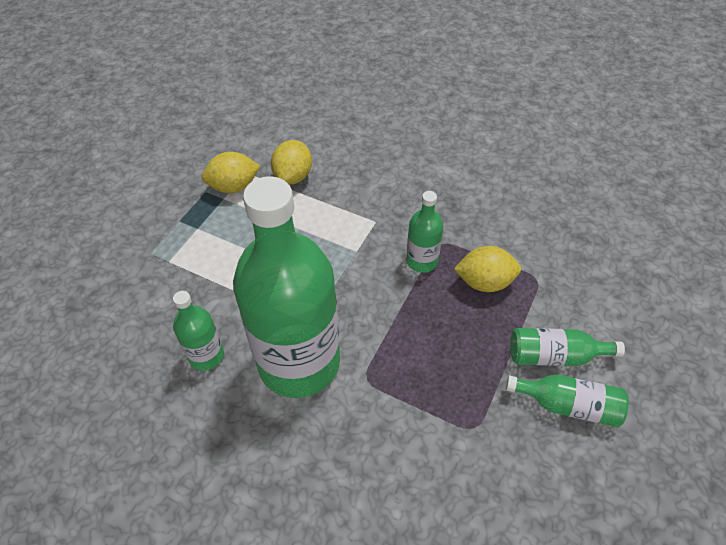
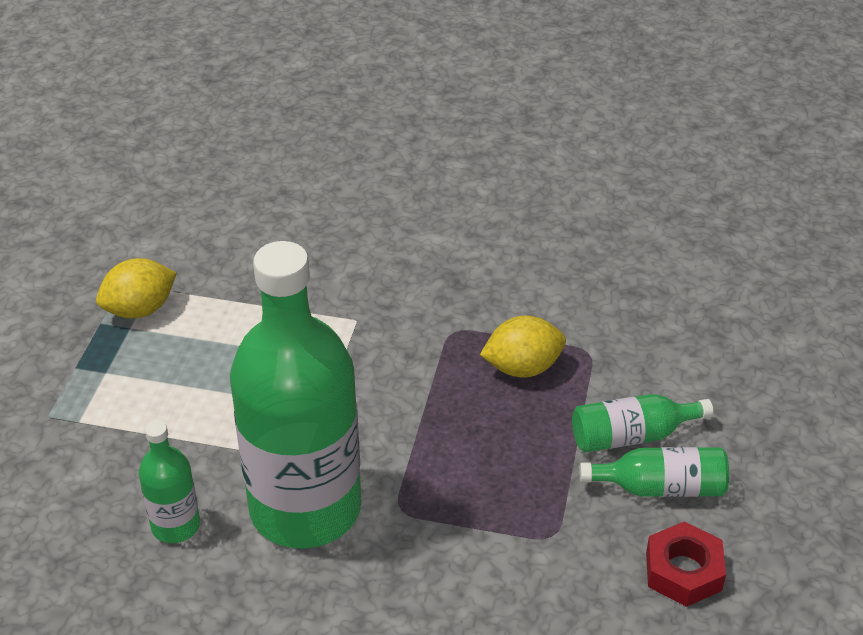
camera: 15 degrees left, 10 degrees down
yellow lemon [271,140,312,185] -> none
green bottle [406,191,443,273] -> none
none -> red nut [646,521,726,607]

